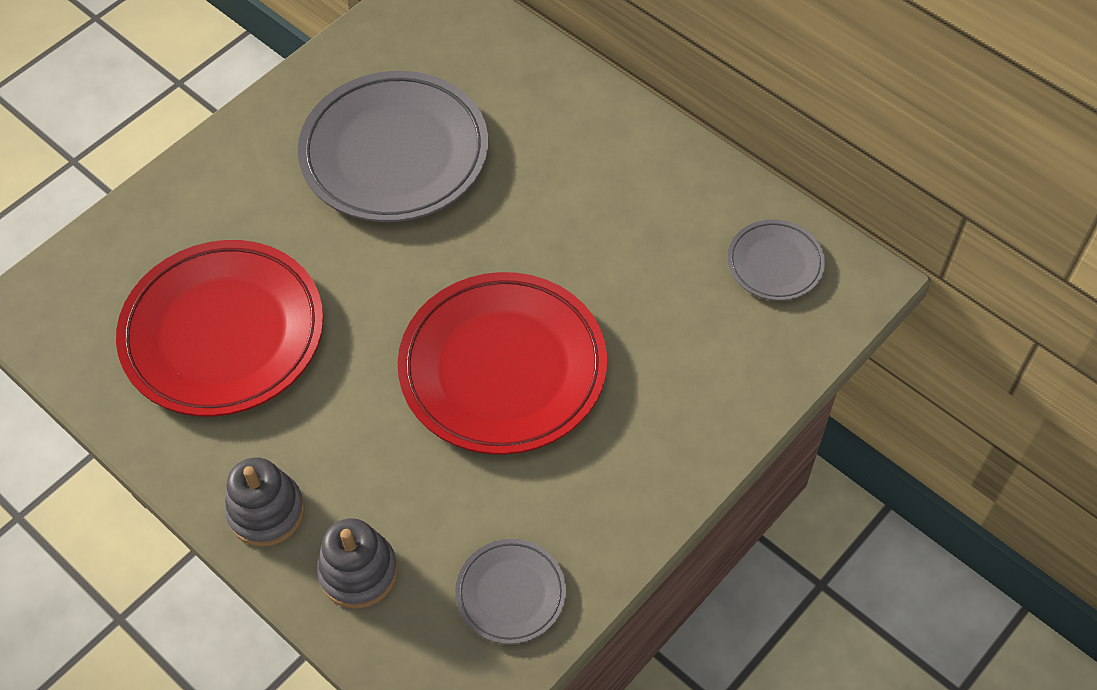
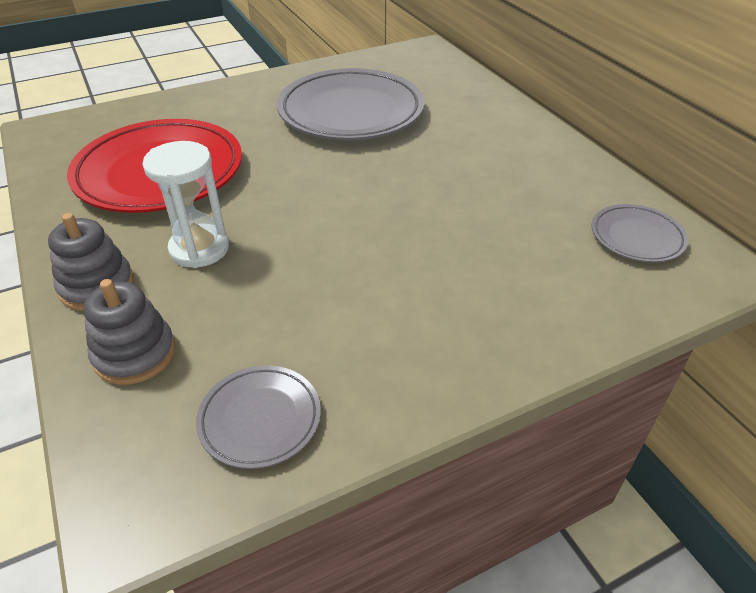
camera: 20 degrees right, 15 degrees down
red plate [398,272,607,455] -> none
none -> white hourglass [142,141,229,268]

